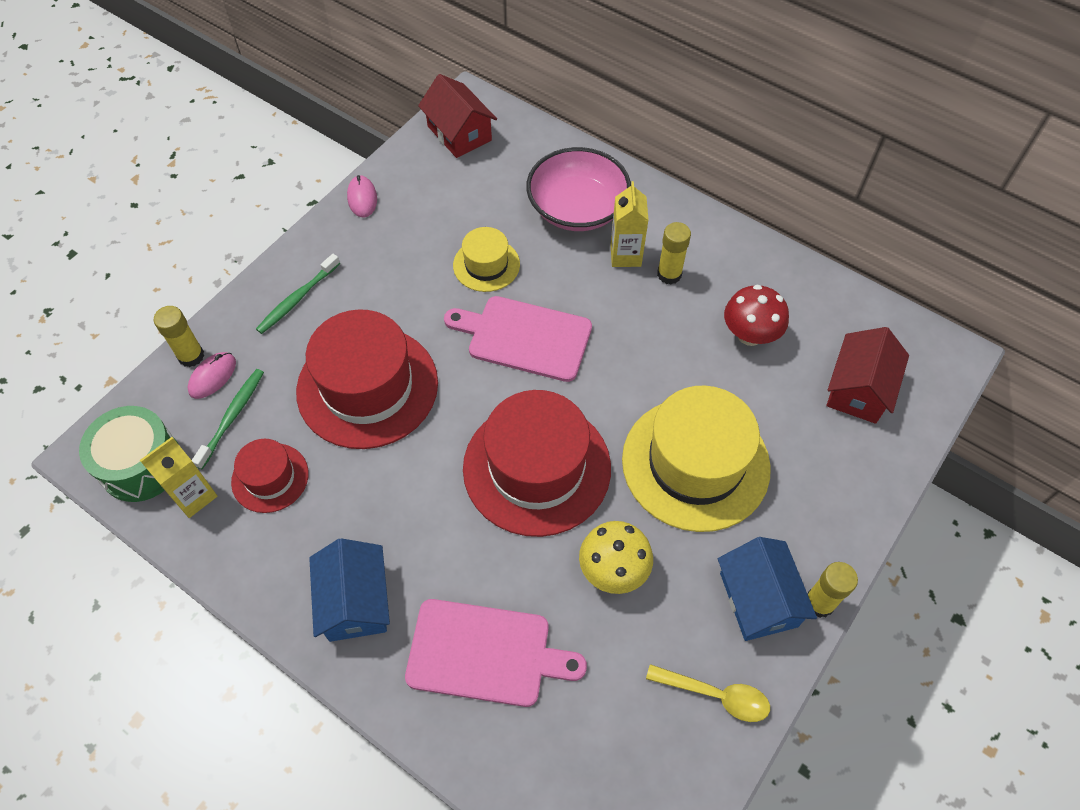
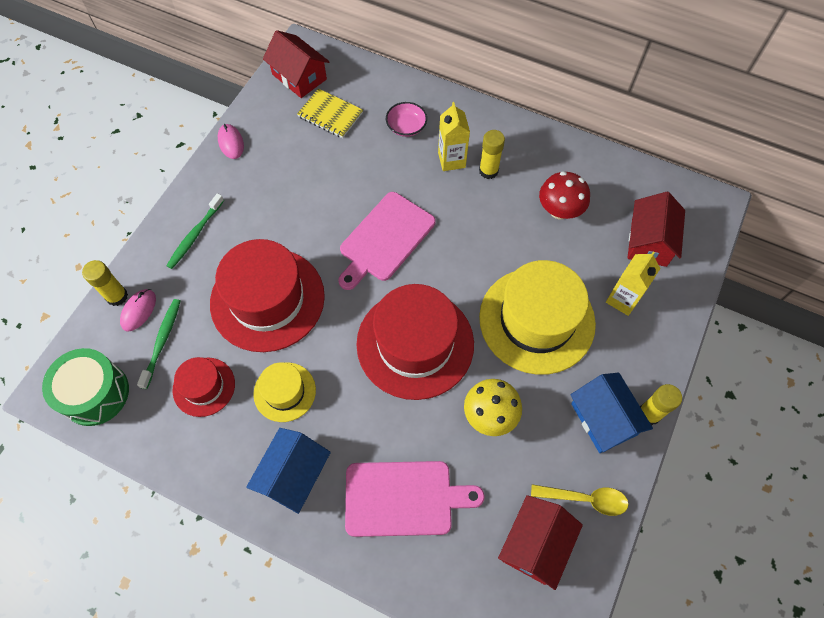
camera: 10 degrees left, 5 degrees up
yellow carton [140,437,217,518] -> yellow carton moved to [606,251,661,316]
blue house [309,538,390,642] -> blue house turned 45 degrees clockwise [246,428,331,514]
pink cutting board [444,296,592,382] -> pink cutting board turned 60 degrees counterclockwise [338,192,436,290]
yellow hat [453,227,520,292] -> yellow hat moved to [253,362,316,422]
pink bowl [526,147,631,231] -> pink bowl [386,102,427,137], size x0.50
none -> yellow notebook [297,88,363,138]
none -> red house [498,495,583,590]

